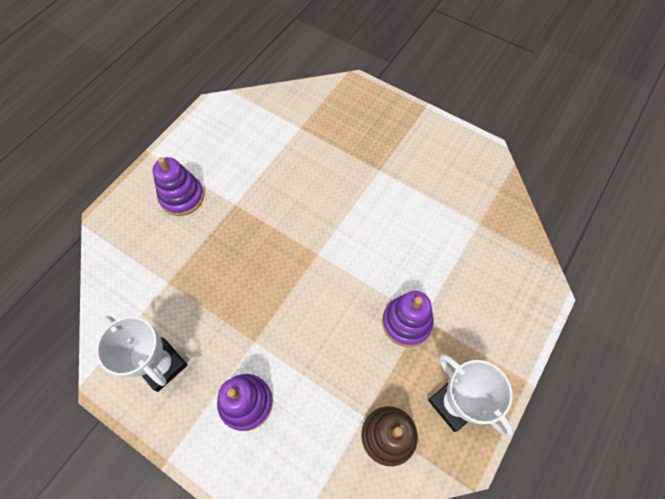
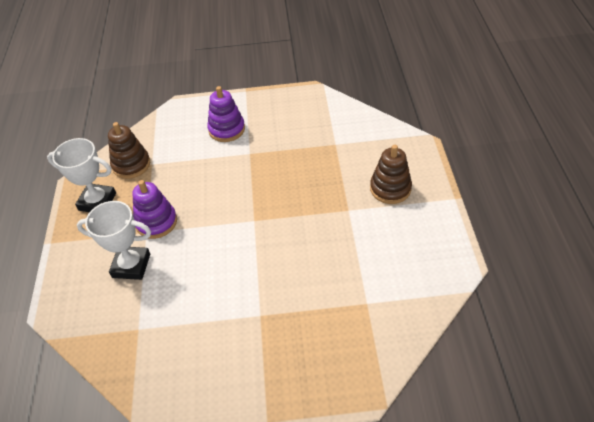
camera: 145 degrees right, 15 degrees down
white trophy [96,316,187,392] -> white trophy moved to [77,201,151,280]
purple stacking toy [153,157,204,216] -> brown stacking toy [370,145,412,204]

